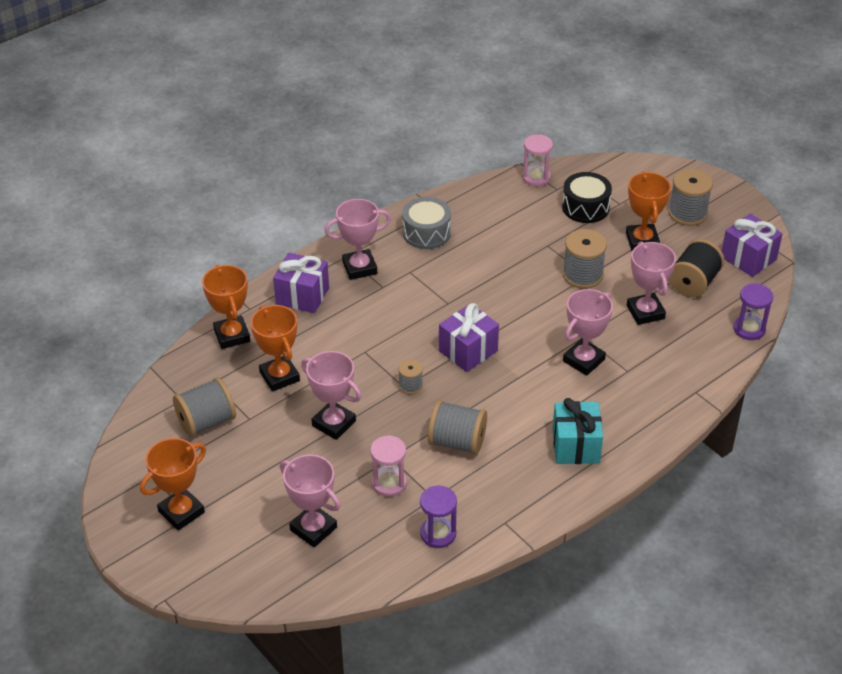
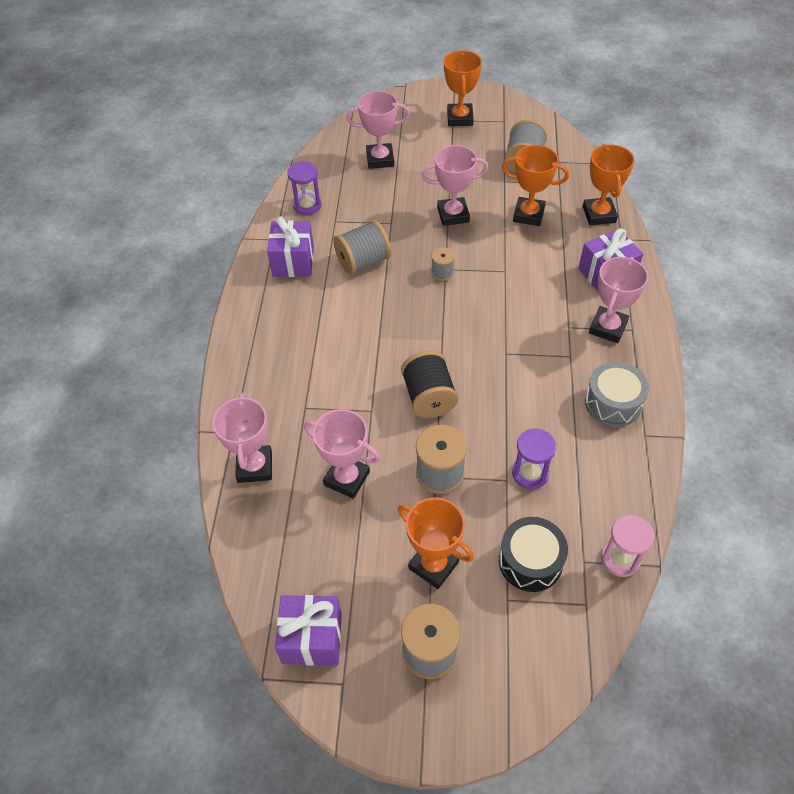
camera: 135 degrees right, 10 degrees up
orange trophy [202,265,250,349] -> orange trophy turned 60 degrees clockwise [583,144,635,225]
pink hourglass [370,435,407,497] -> none
purple gift [439,303,499,372] -> purple gift moved to [267,217,314,277]
turquoise gift [553,398,603,464] -> none
pink trophy [563,289,613,376] -> pink trophy moved to [212,393,272,483]
black spool [669,239,725,297] -> black spool moved to [401,351,458,418]
purple hourglass [734,283,773,340] -> purple hourglass moved to [512,428,556,489]

